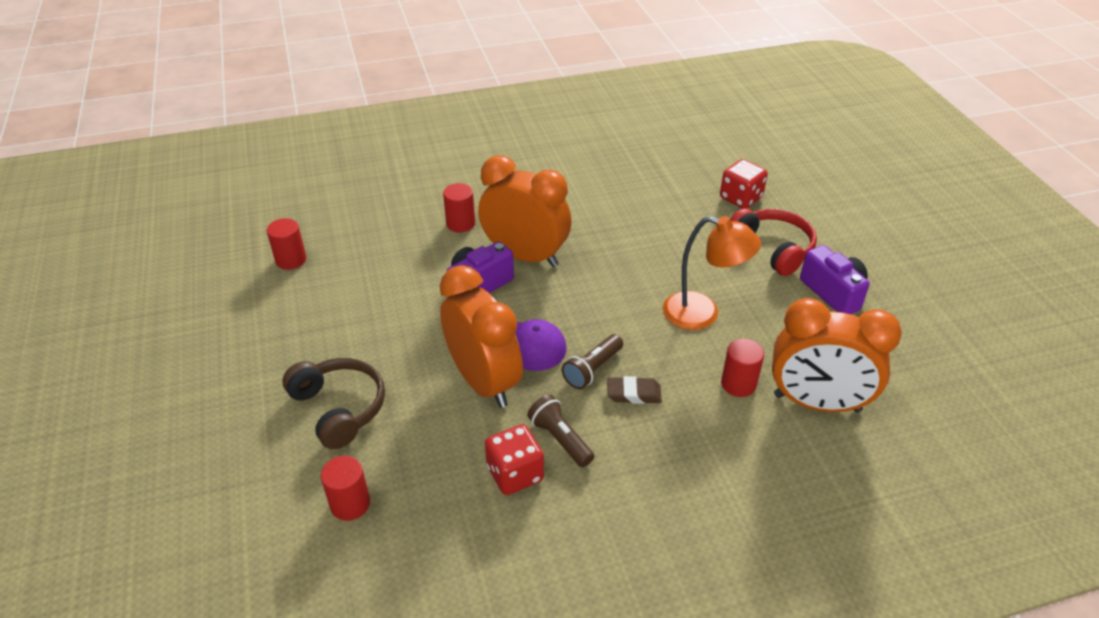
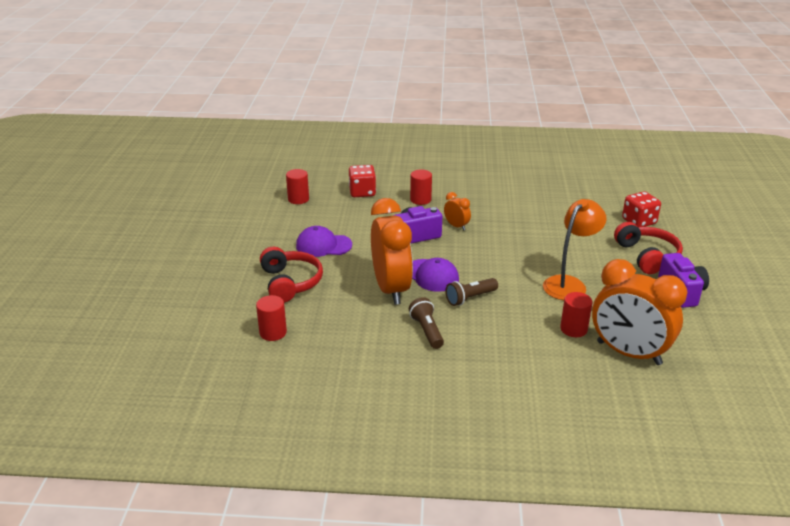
camera: 20 degrees right, 10 degrees down
brown headphones [282,358,385,449] -> red headphones [260,247,323,303]
orange clock [478,156,571,267] -> orange clock [444,192,471,230], size x0.44
red dice [485,424,544,495] -> red dice moved to [349,165,376,197]
brown eraser [607,376,662,404] -> none
orange lamp [663,216,761,330] -> orange lamp turned 90 degrees counterclockwise [543,199,606,300]
none -> purple cap [296,226,352,257]

